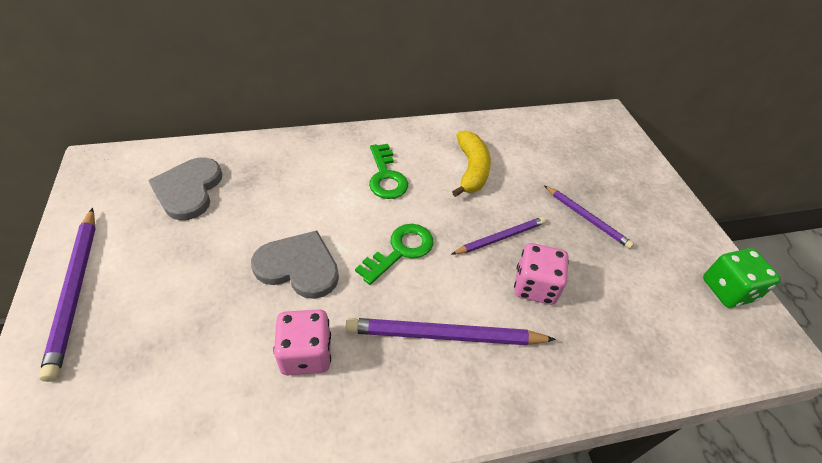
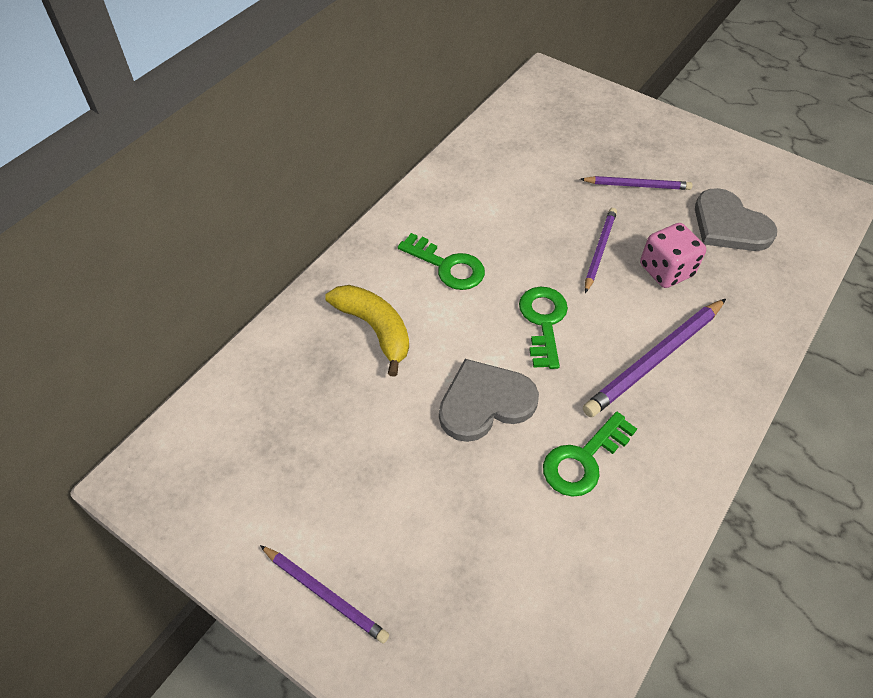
camera: 40 degrees left, 5 degrees up
purple pencil [39,208,96,382] -> purple pencil [260,545,389,644], size x0.62
grey heart [148,157,222,220] -> grey heart moved to [695,188,777,251]
pink dice [273,309,331,375] -> green key [543,412,637,497]
yellow banana [452,130,491,197] -> yellow banana moved to [325,285,409,377]
green dice [703,248,781,308] -> none

